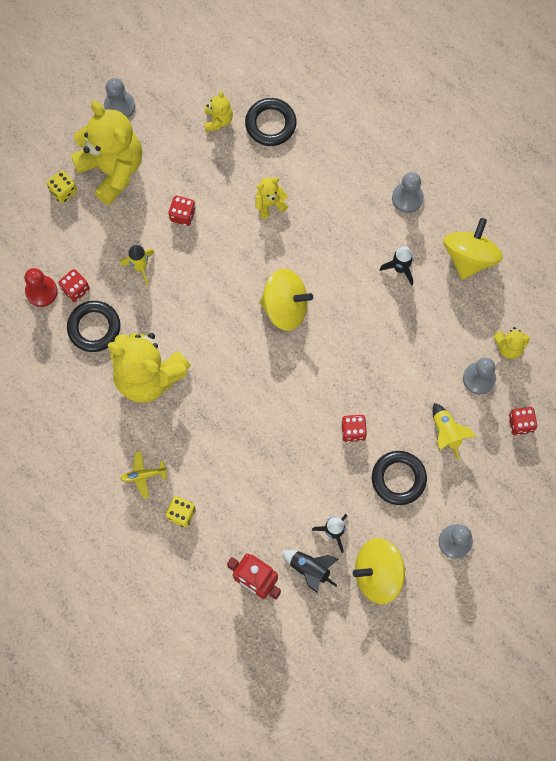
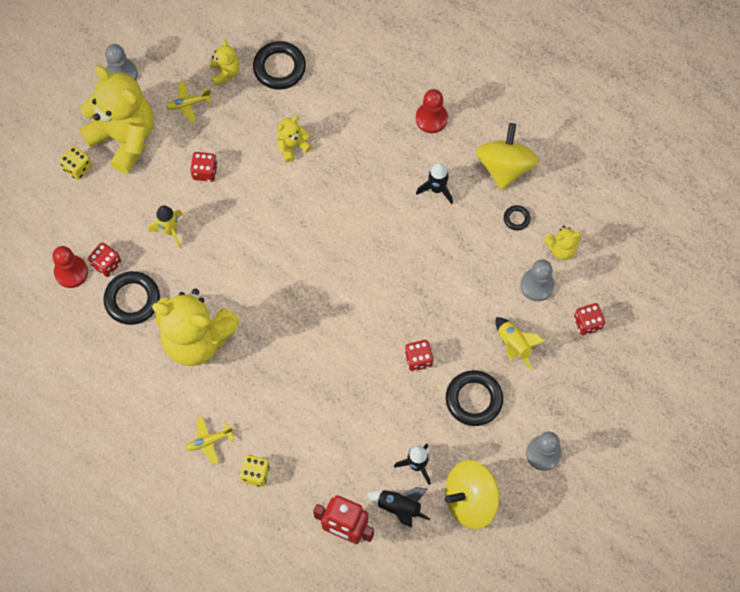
camera: 10 degrees left, 5 degrees down
yellow spinning top [260,268,313,331] -> none
grey pawn [392,172,424,213] -> red pawn [416,89,448,133]
none -> yellow plane [167,81,212,123]
none -> black ring [504,205,531,231]

